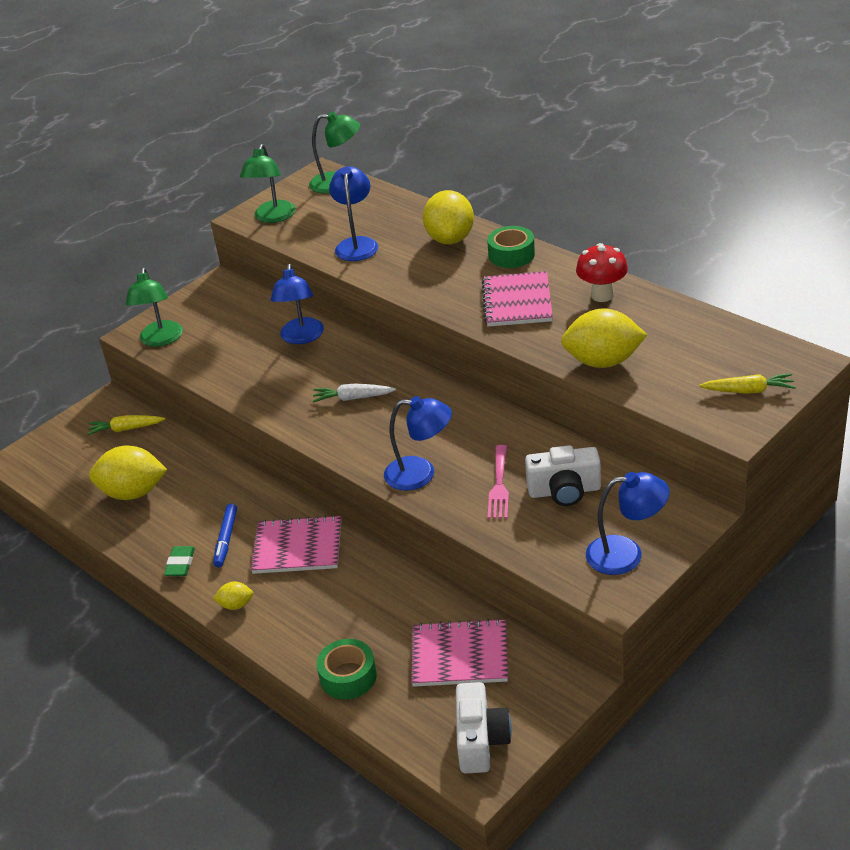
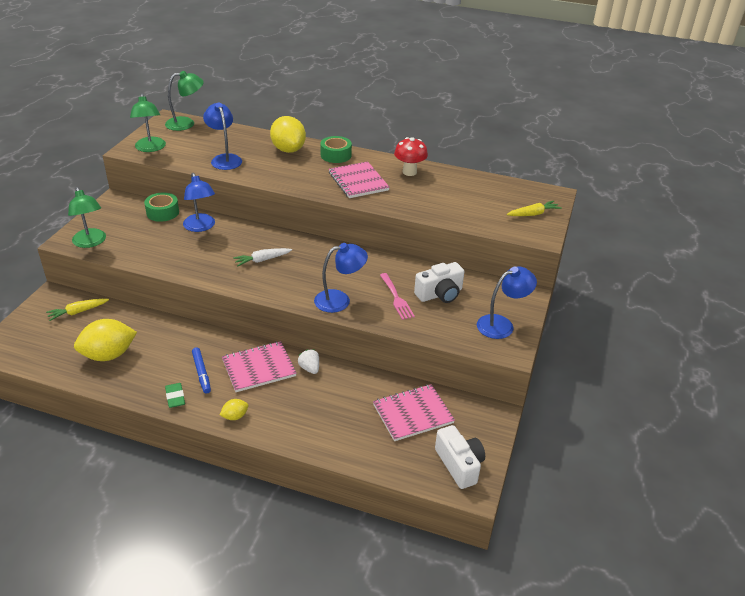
camera: 30 degrees left, 0 degrees up
green tape [316,639,377,700] -> green tape moved to [144,192,179,222]
yellow lemon [561,309,647,368] -> none
none -> white strawberry [298,349,319,374]

